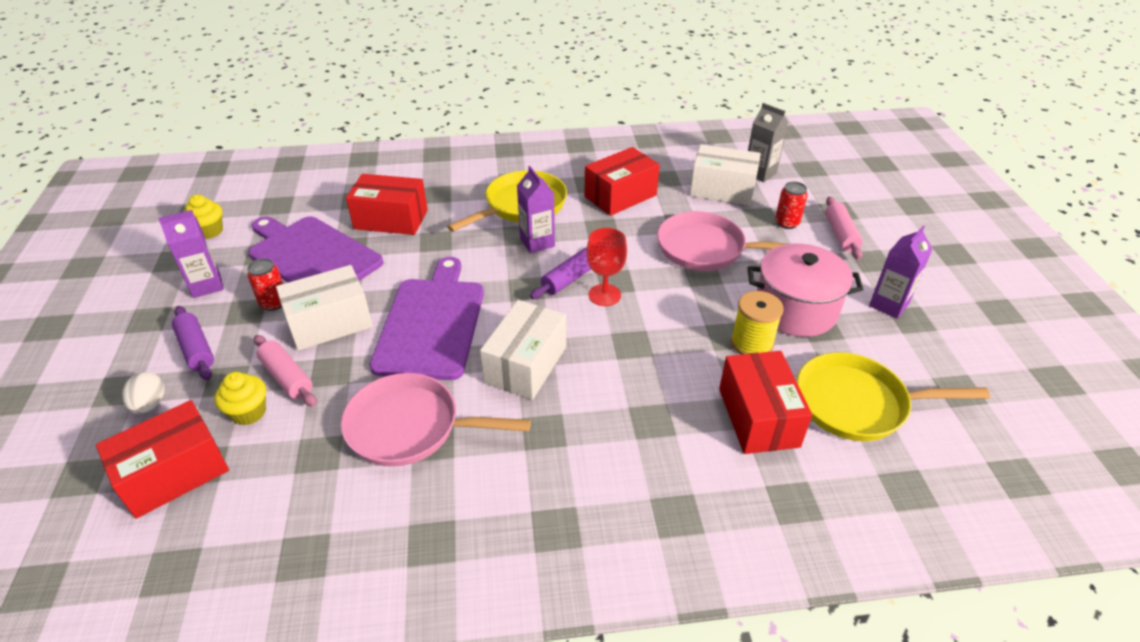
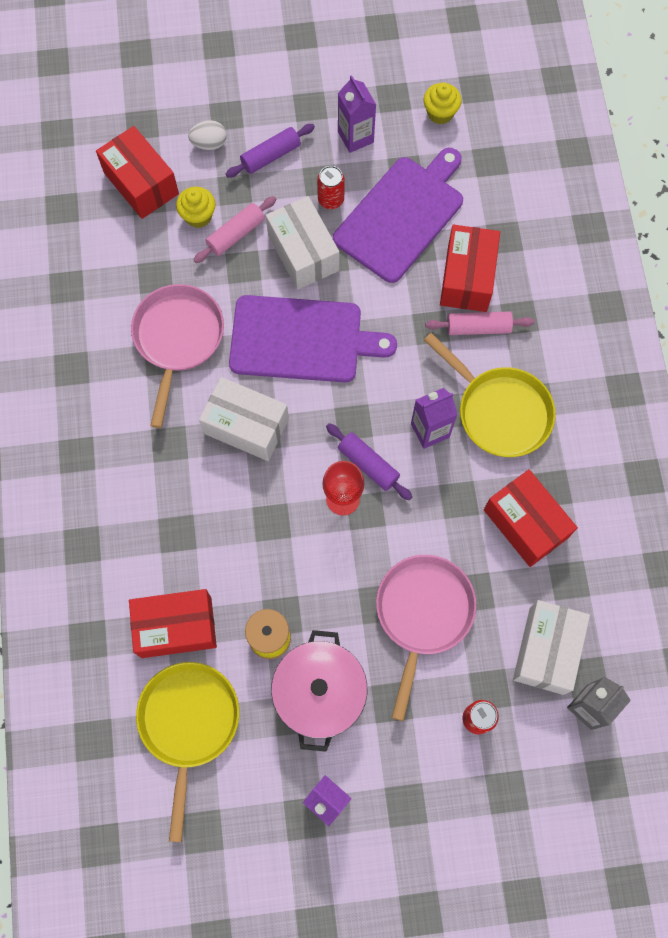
camera: 90 degrees right, 30 degrees up
pink rolling pin [825,197,863,260] -> pink rolling pin moved to [425,312,535,335]

